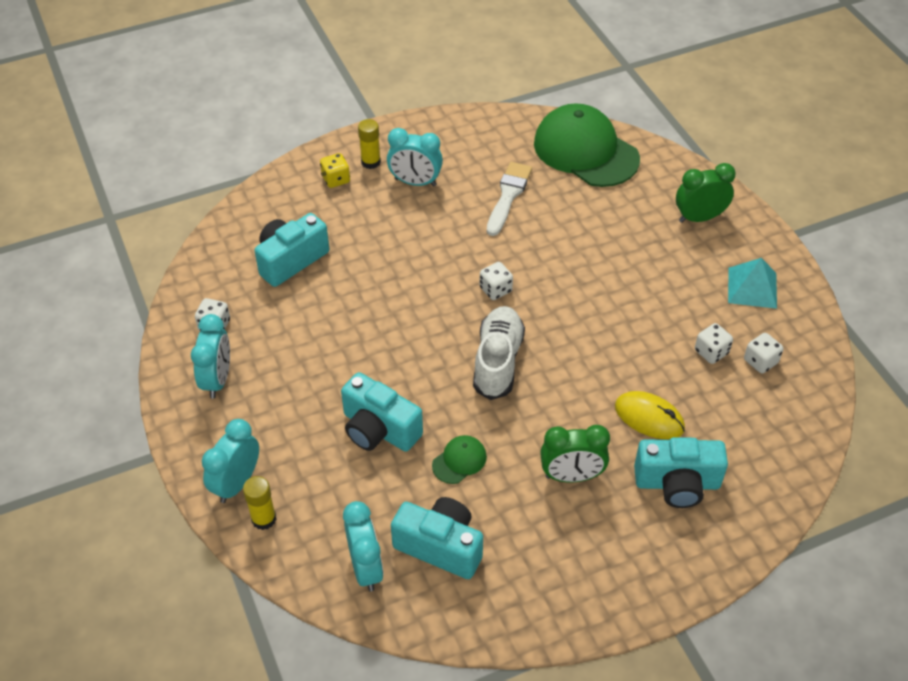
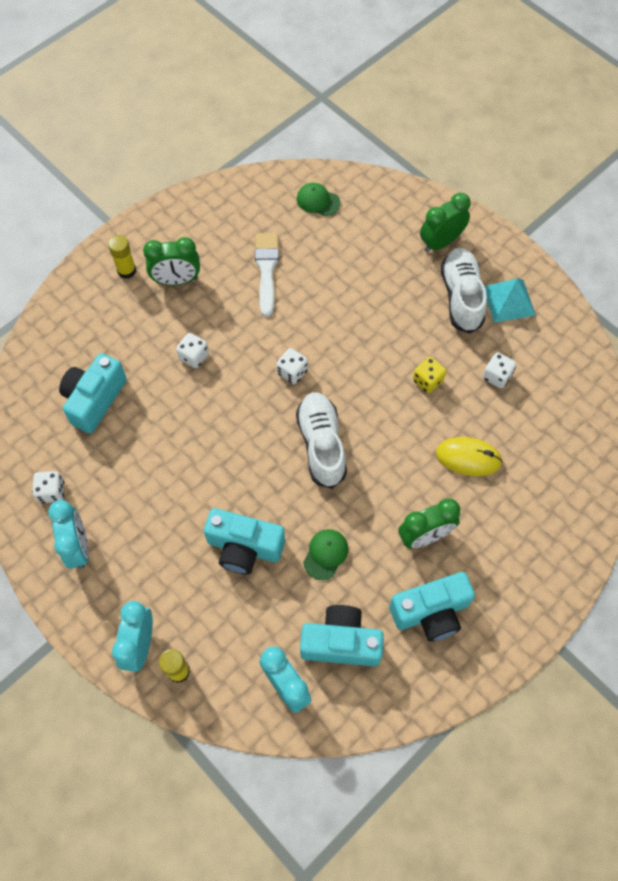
camera: 20 degrees left, 15 degrees up
yellow dice [320,153,350,188] -> yellow dice moved to [413,357,446,393]
turquoise clock [387,128,443,186] -> green clock [143,237,200,285]
green cap [534,103,640,187] -> green cap [297,183,340,216], size x0.42
turquoise camera [634,437,728,508] -> turquoise camera moved to [389,572,475,642]
white dice [744,333,783,373] -> white dice moved to [176,333,209,368]
none -> white shoe [441,247,487,334]

